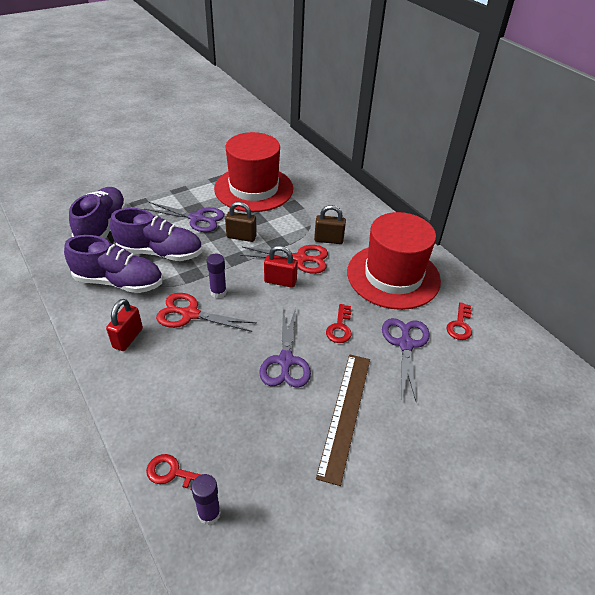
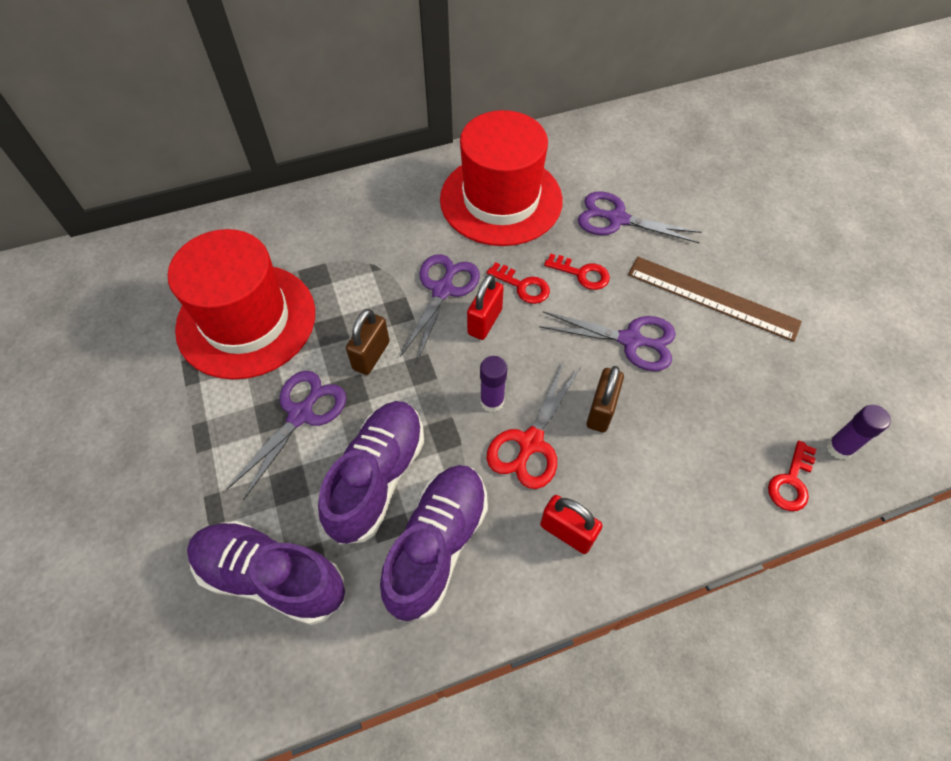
camera: 75 degrees left, 15 degrees up
red scissors [240,245,328,274] -> purple scissors [400,254,480,363]
brown padlock [314,205,346,244] -> brown padlock moved to [586,366,624,433]
red key [447,302,472,340] -> red key moved to [487,262,550,304]

